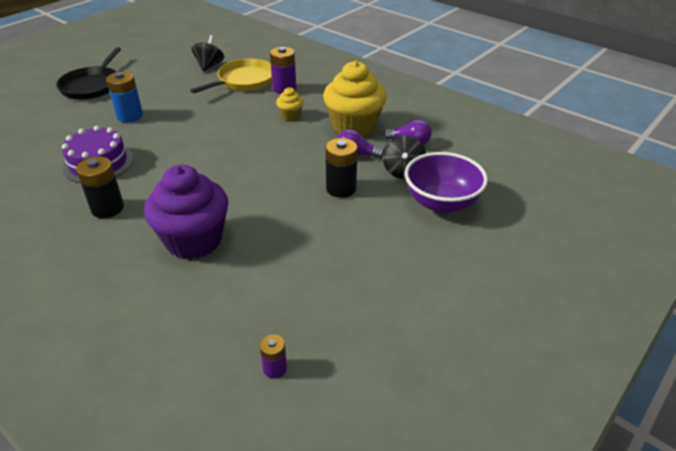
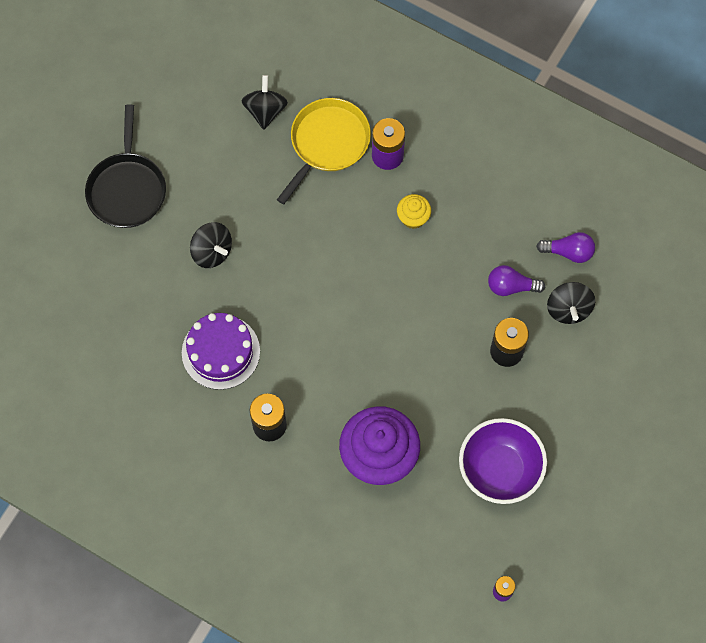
camera: 10 degrees left, 30 degrees up
blue battery [106,72,143,123] -> black spinning top [190,222,232,268]
yellow cupcake [323,61,387,137] -> none
purple bowl [405,152,488,213] -> purple bowl moved to [459,418,547,504]

